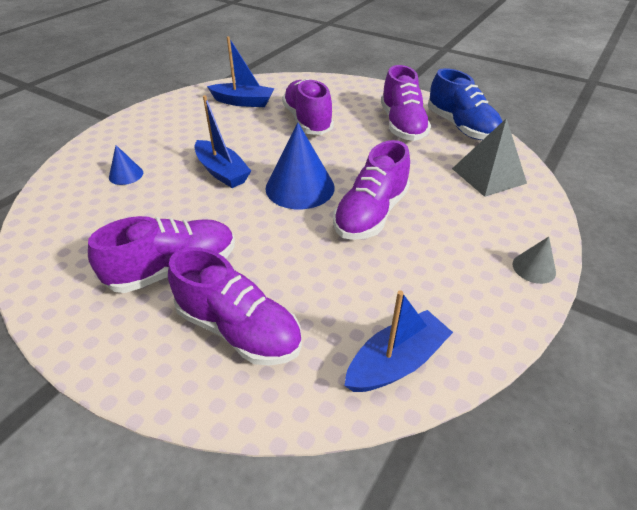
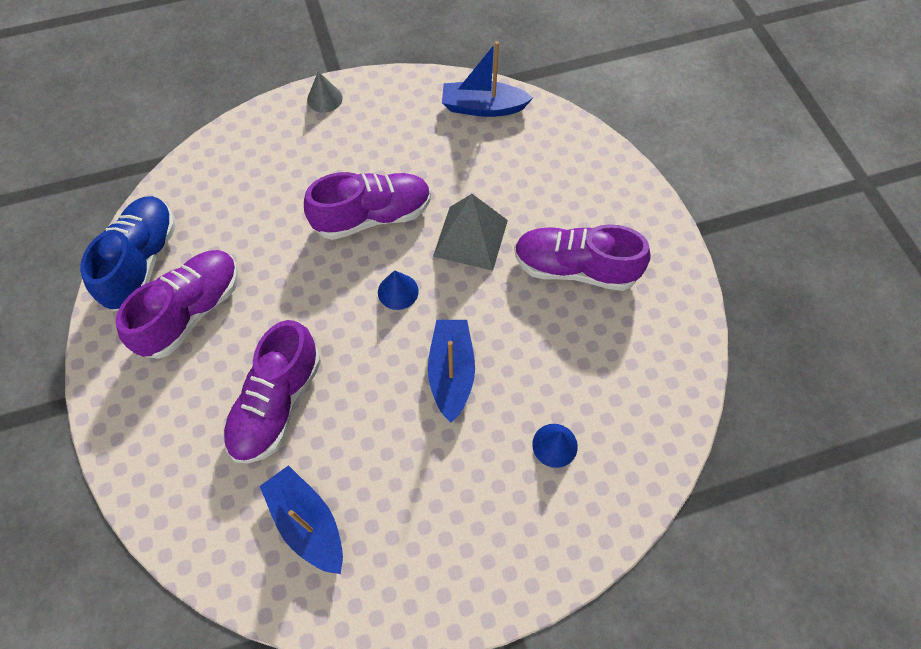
camera: 140 degrees left, 20 degrees up
purple shoe [168,247,302,366] -> none
blue cone [265,123,335,209] -> blue cone [378,270,419,310], size x0.50
grey pyramid [452,118,527,197] -> grey pyramid moved to [433,194,508,271]

